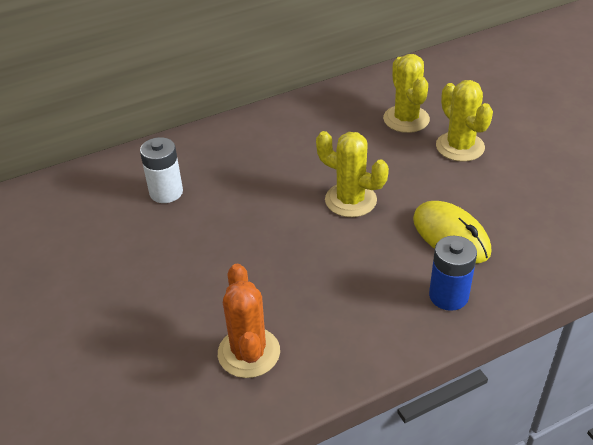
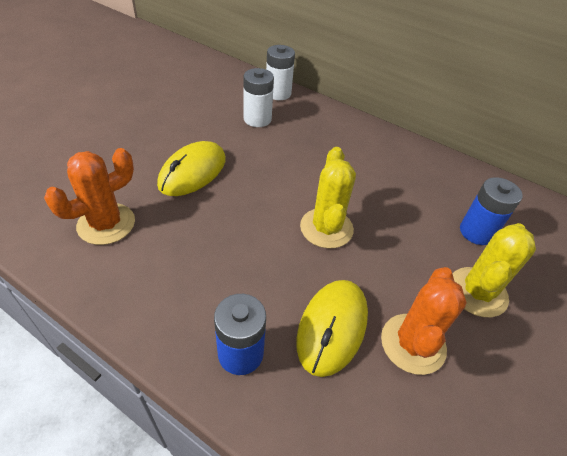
camera: 55 degrees right, 5 degrees up
yellow cactus [383,54,430,133] -> blue battery [460,177,523,245]
none -> yellow mouse [157,141,226,196]
none -> white battery [266,45,295,100]
none -> orange cactus [381,267,467,375]

